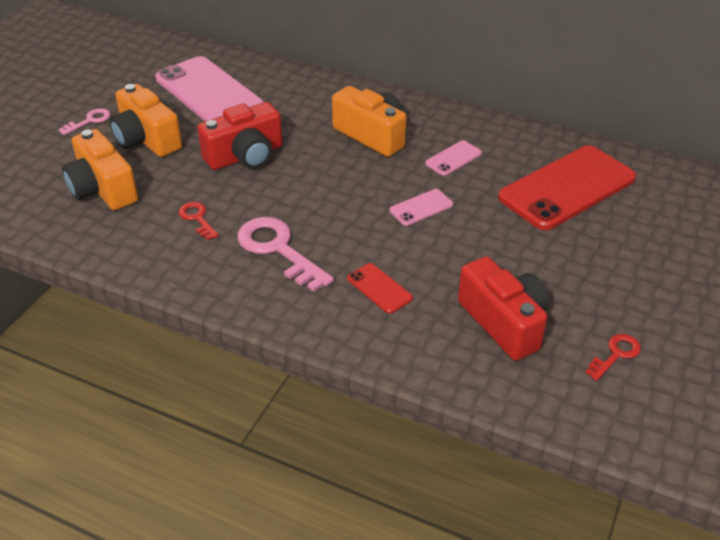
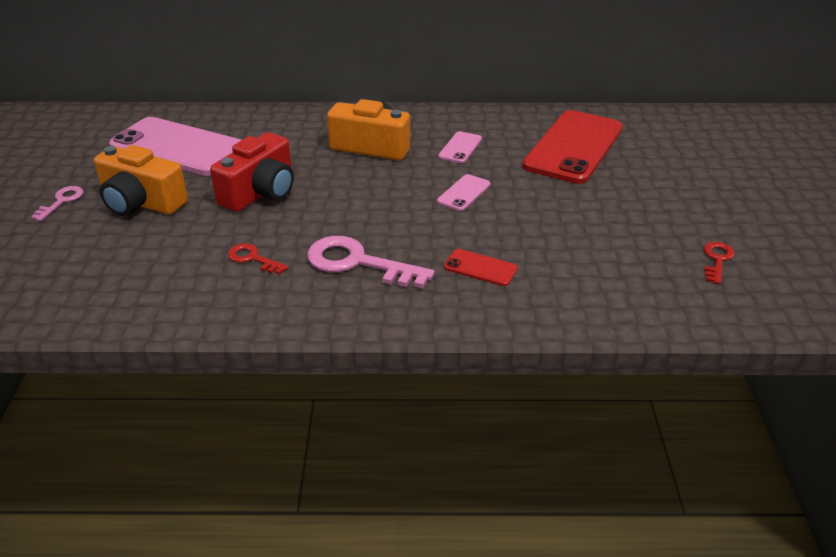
camera: 25 degrees left, 5 degrees down
orange camera [62,129,138,210] -> none
red camera [458,256,549,361] -> none

